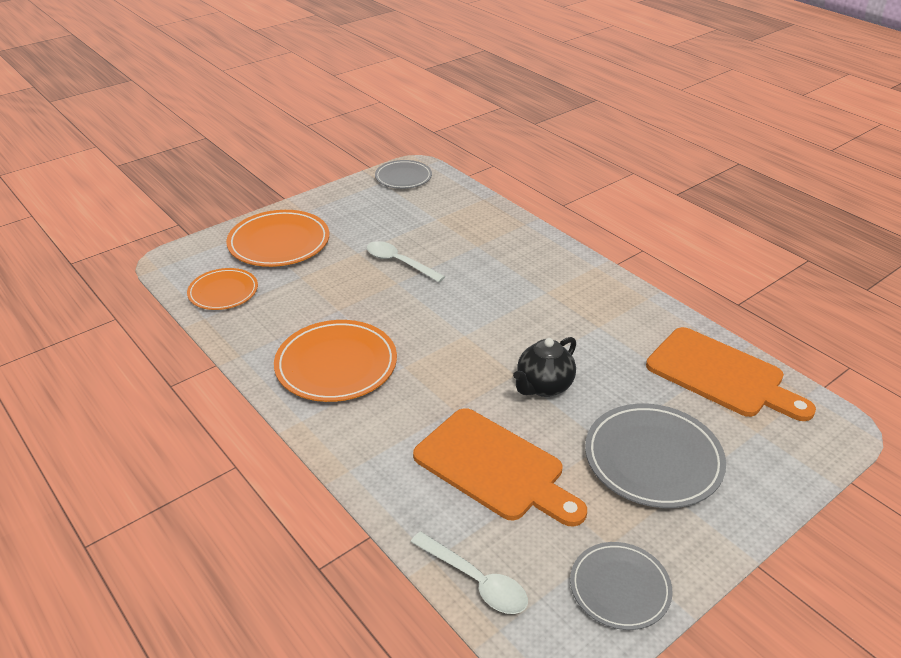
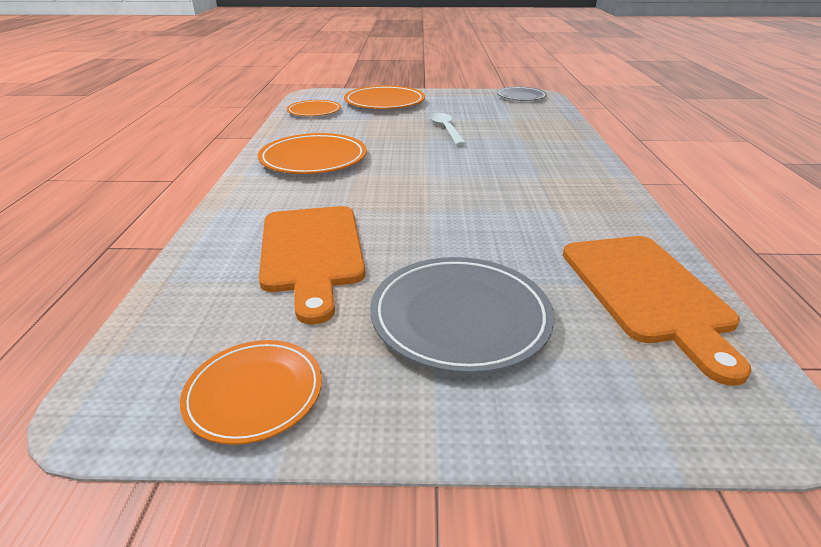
camera: 40 degrees right, 5 degrees down
white spoon [411,531,528,614] -> none
black teapot [513,337,576,397] -> none
grey plate [570,542,672,630] -> orange plate [180,340,322,445]

